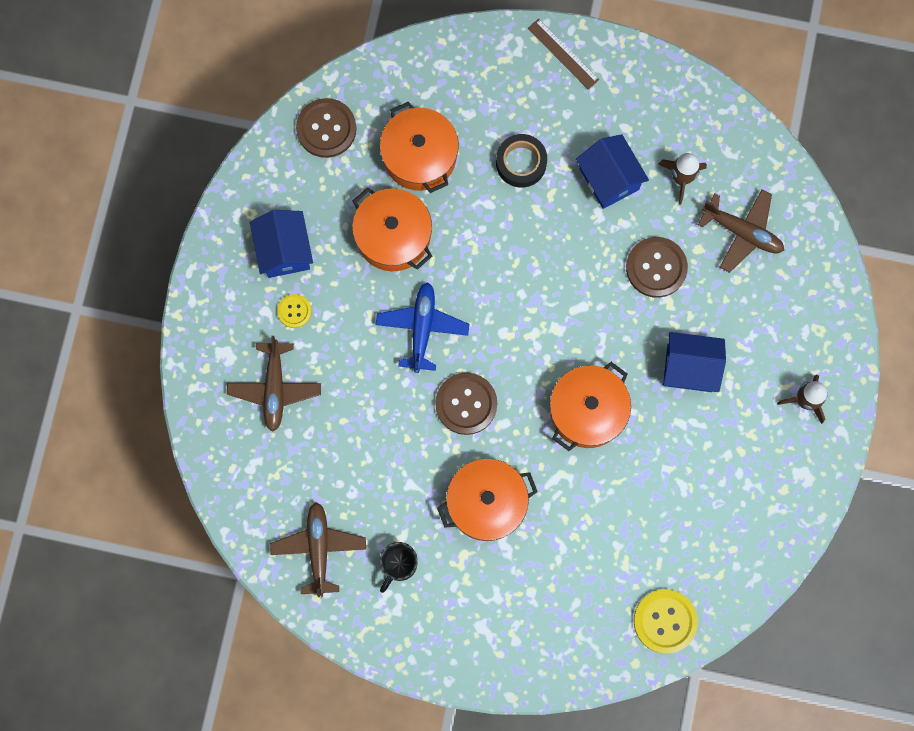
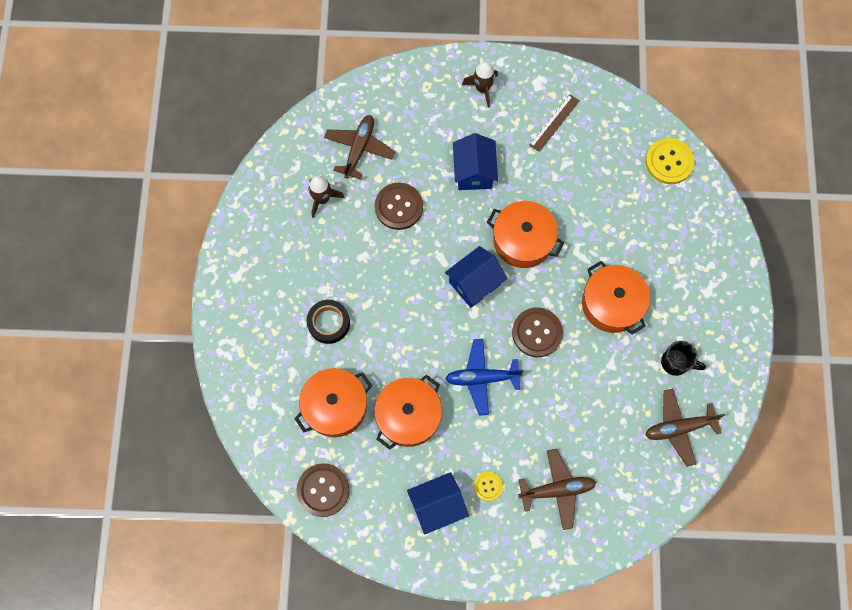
camera: 100 degrees left, 5 degrees down
brown ruler [528,18,599,90] -> brown ruler moved to [529,94,579,152]
blue house [576,134,649,209] -> blue house moved to [445,246,508,308]

